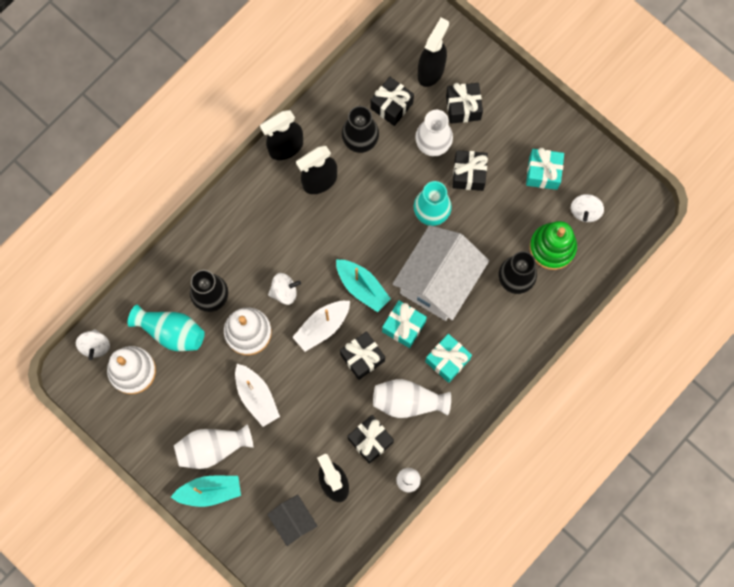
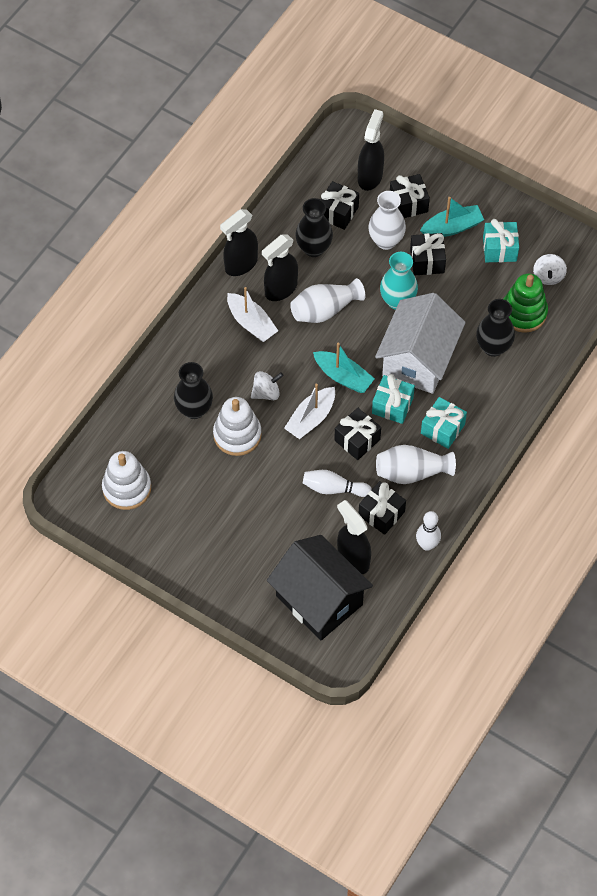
camera: 10 degrees left, 15 degrees down
white spinning top [76,329,110,360] -> none
turquoise vase [128,305,205,351] -> none
turquoise boat [171,476,241,507] -> turquoise boat moved to [420,197,484,237]
white vase [174,424,254,469] -> white vase moved to [290,278,365,323]
white boat [235,364,280,427] -> white boat moved to [227,287,278,342]
black house [267,495,318,546] -> black house [267,535,373,640], size x1.98
none -> white bowling pin [303,470,372,497]

